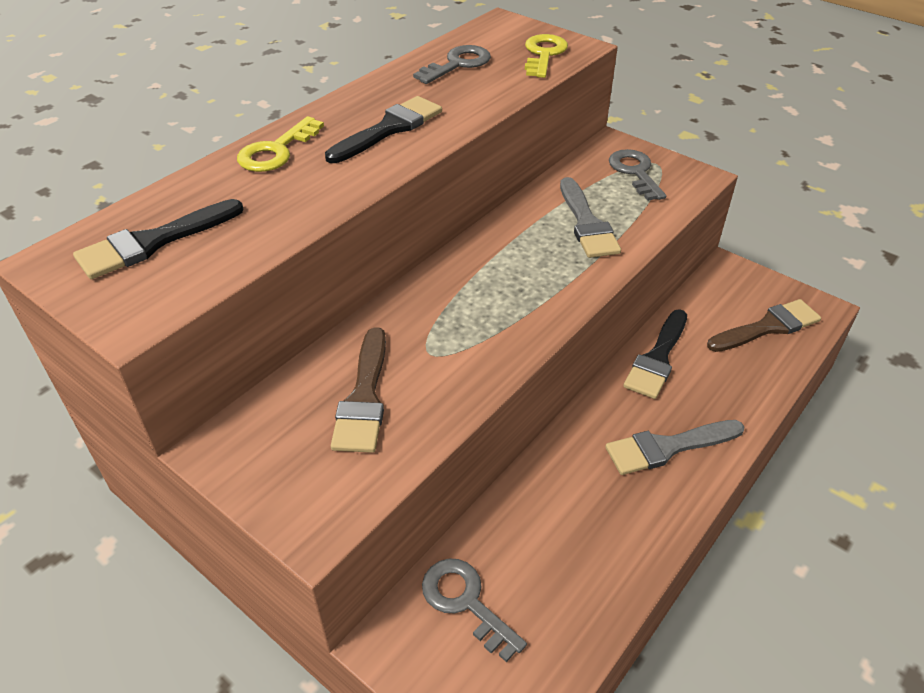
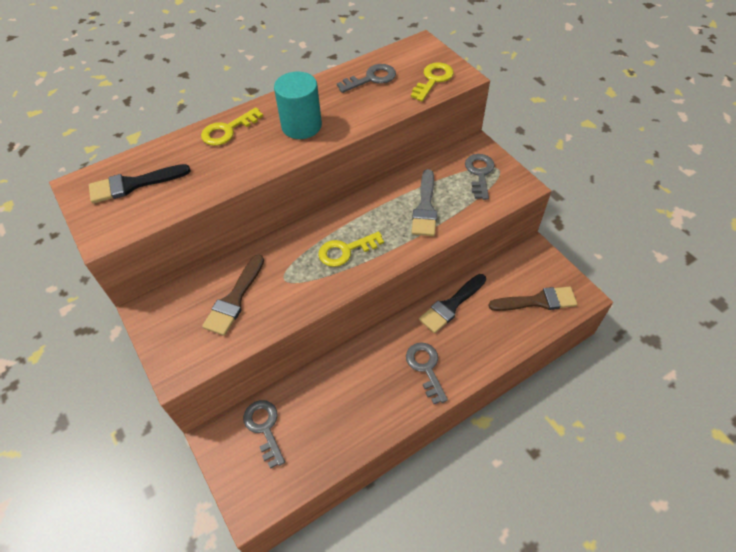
camera: 20 degrees right, 10 degrees up
black brush [325,96,442,163] -> turquoise cylinder [274,72,322,139]
grey brush [605,420,744,475] -> grey key [406,342,448,404]
none -> yellow key [318,231,384,267]

